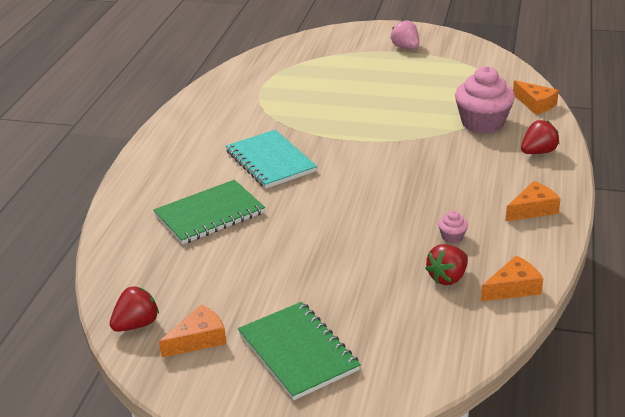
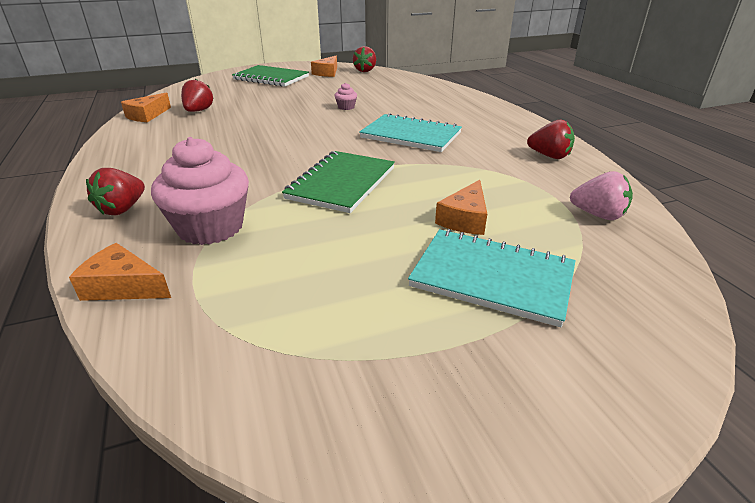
camera: 145 degrees right, 0 degrees up
green notebook [154,180,265,244] -> green notebook moved to [282,151,395,213]
pink strawberry [391,20,419,49] -> pink strawberry moved to [570,171,633,220]
pink cupcake [438,210,468,243] -> pink cupcake moved to [334,83,357,110]
orange cheese [505,181,561,221] -> orange cheese moved to [435,180,487,235]
none -> turquoise notebook [408,229,576,327]
none -> red strawberry [527,120,575,159]

